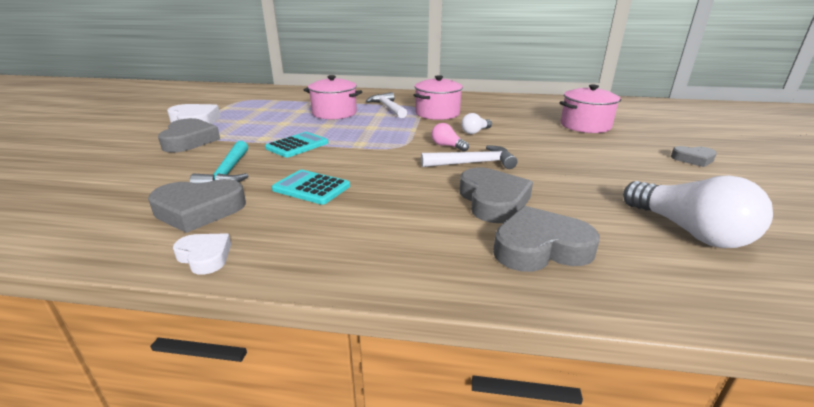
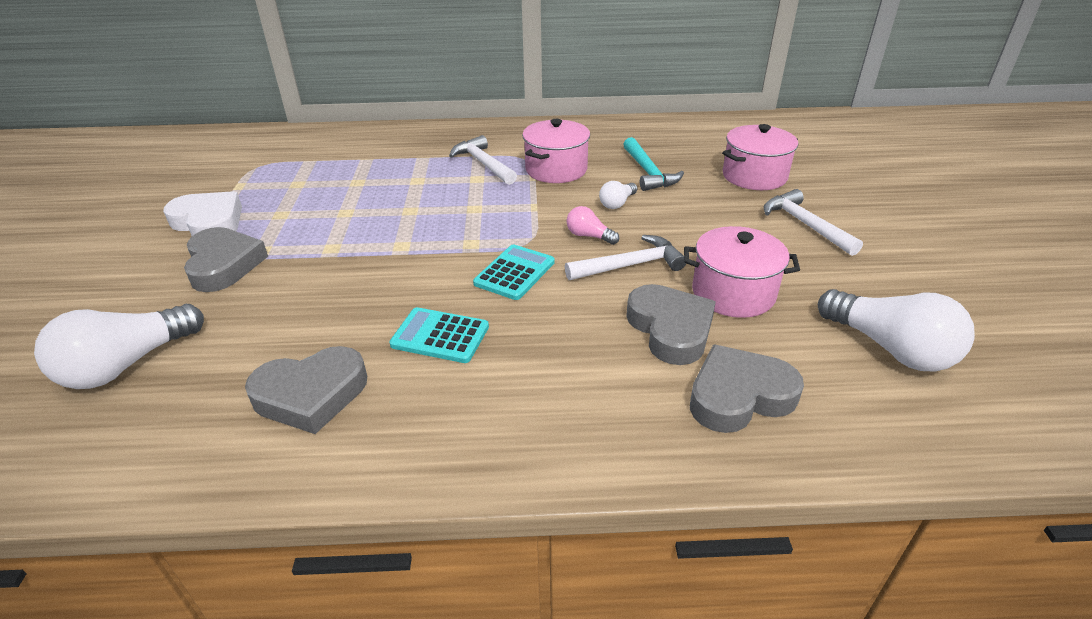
camera: 10 degrees left, 10 degrees up
white heart [173,233,231,275] -> none
turquoise hammer [190,141,248,184] -> turquoise hammer moved to [623,137,684,191]
turquoise calculator [265,132,328,158] -> turquoise calculator moved to [473,244,555,300]
pink pot [304,75,362,119] -> pink pot moved to [684,226,800,318]
grey heart [671,146,717,167] -> none
none -> white light bulb [34,304,204,389]
none -> white hammer [764,189,863,256]

